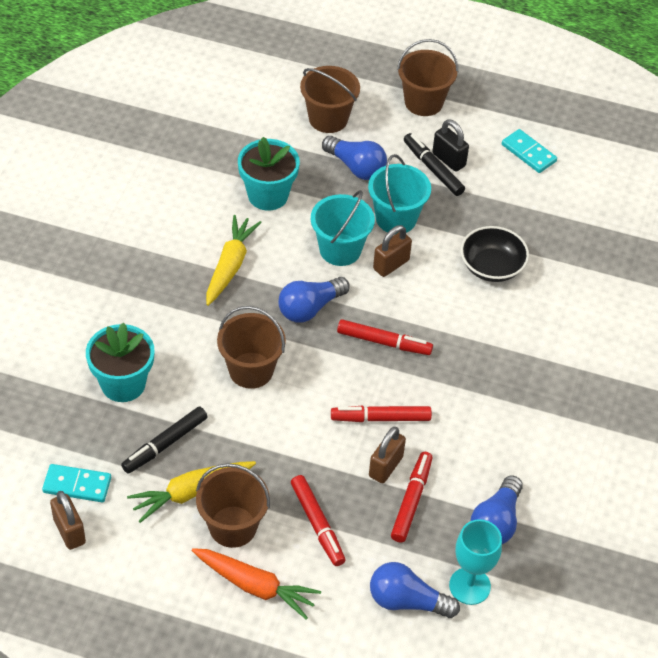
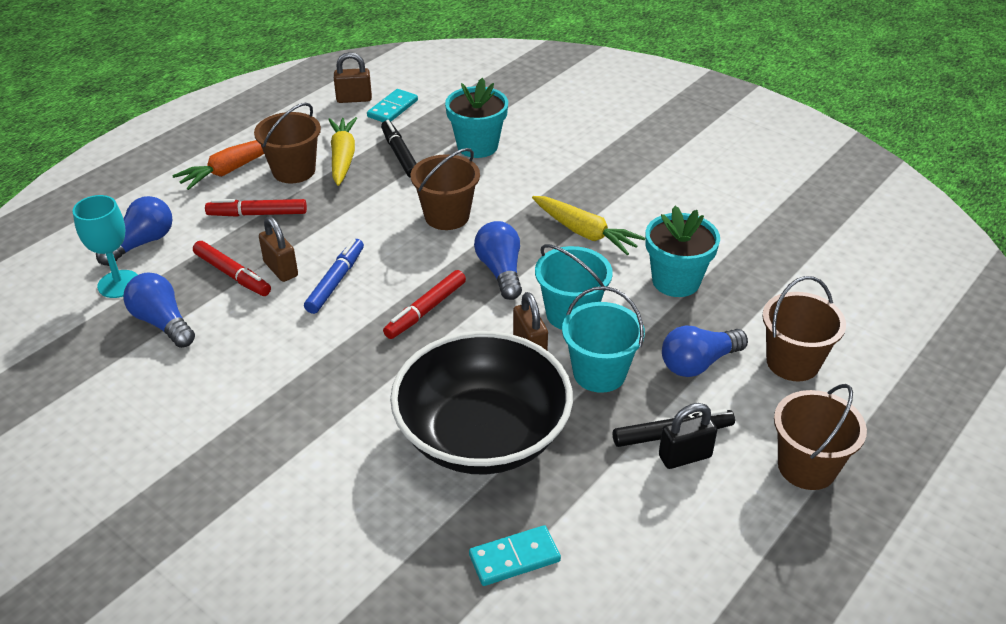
camera: 115 degrees right, 10 degrees down
red marker [331,406,432,422] -> blue marker [304,239,364,314]
black bowl [461,226,529,282] -> black bowl [390,331,573,475], size x1.93
turquoise domino [502,129,557,173] -> turquoise domino moved to [469,525,561,586]

